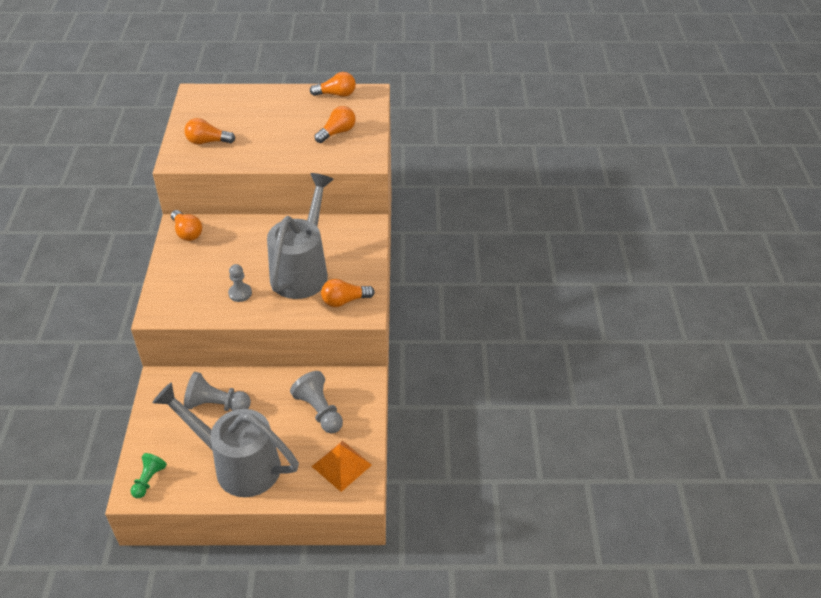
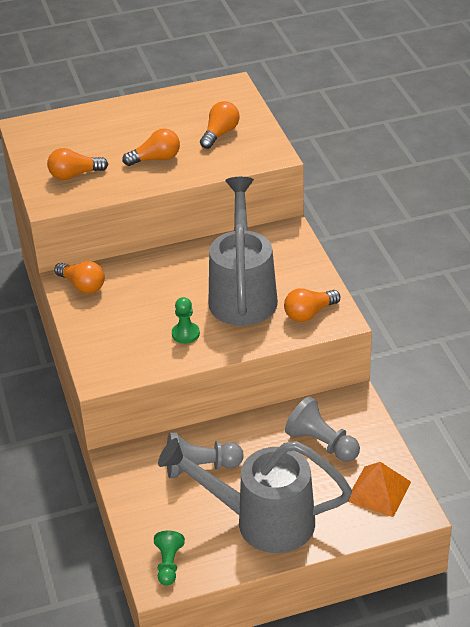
camera: 15 degrees left, 5 degrees down
grey pawn [228,264,252,302] -> green pawn [172,297,200,344]
orange light bulb [310,72,356,97] -> orange light bulb moved to [122,129,180,166]

